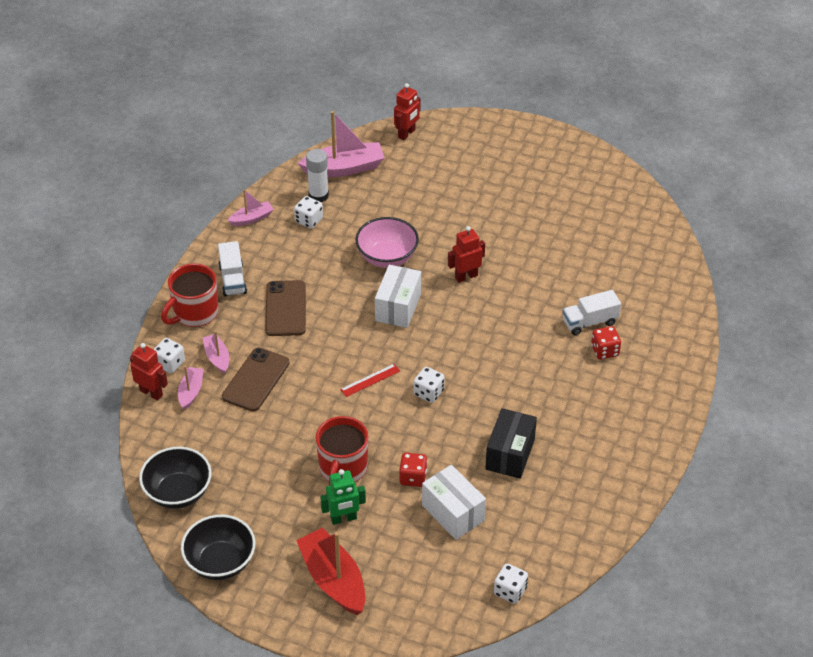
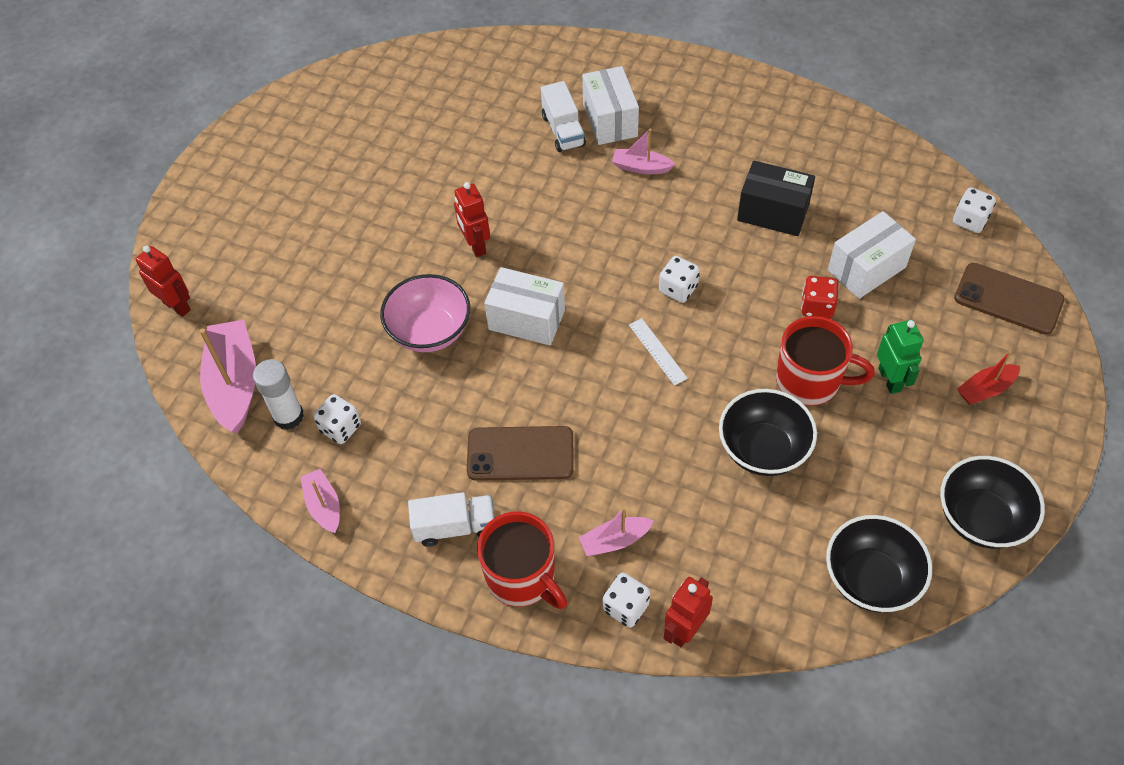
camera: 85 degrees left, 10 degrees up
pink boat [178,366,204,409] -> pink boat moved to [612,129,675,174]
brown phone [222,348,290,411] -> brown phone moved to [954,263,1065,335]
red boat [296,528,365,615] -> red boat [957,351,1020,405], size x0.54
red ruler [340,364,400,397] -> white ruler [629,318,688,386]
red dice [591,326,621,360] -> white box [582,66,639,145]
none -> black bowl [719,389,817,476]

